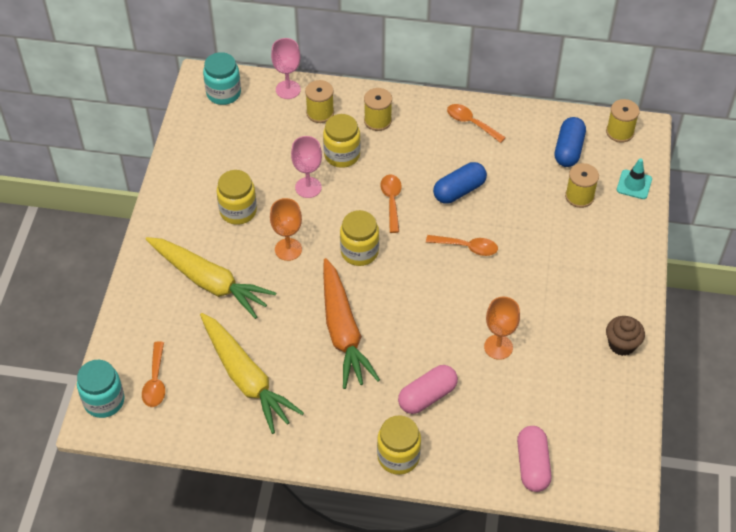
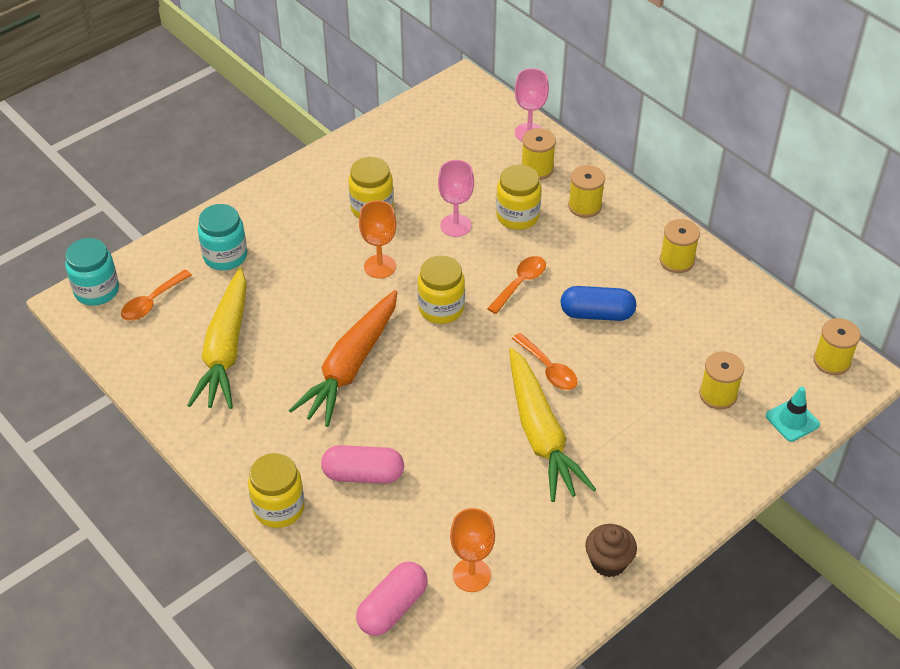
camera: 40 degrees right, 5 degrees down
yellow carrot [145,237,276,319] -> yellow carrot moved to [509,348,596,502]
turquoise jar [203,52,241,105] -> turquoise jar moved to [198,204,247,270]
orange spoon [447,104,506,143] -> yellow spool [660,219,700,273]
orange goblet [484,297,520,360] -> orange goblet moved to [450,508,495,592]
blue capsule [555,117,586,167] -> none

